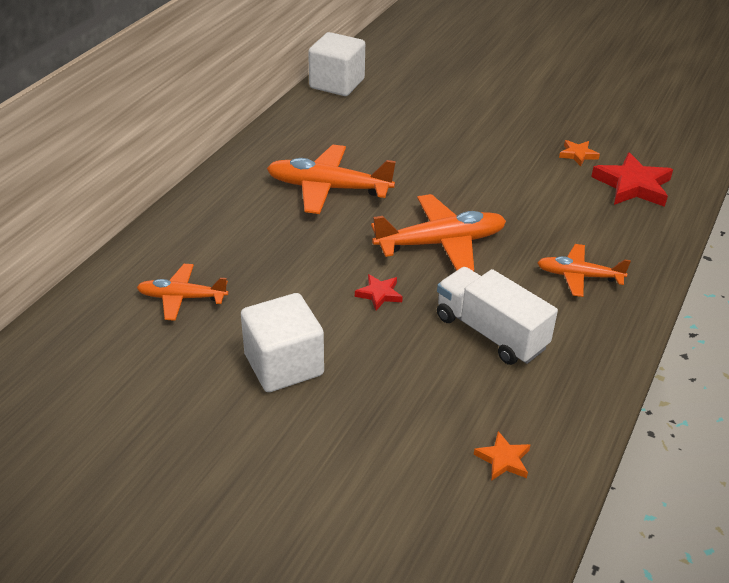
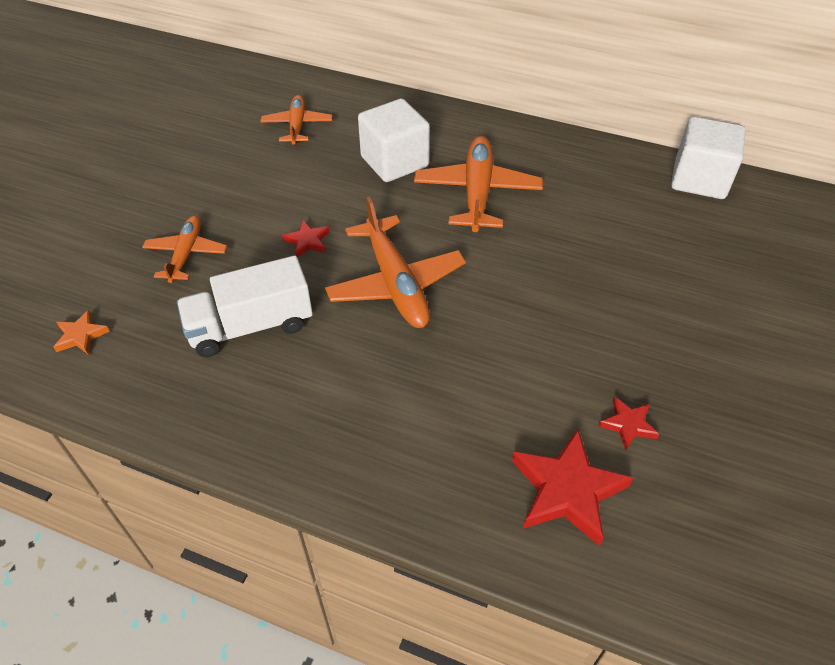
camera: 85 degrees right, 10 degrees up
white cube [241,293,324,392] -> white cube moved to [358,98,430,182]
white truck [437,267,558,365] -> white truck turned 150 degrees counterclockwise [177,255,313,357]
orange plane [537,244,631,297] -> orange plane moved to [142,215,227,283]
orange star [559,140,600,166] -> red star [598,396,660,450]

